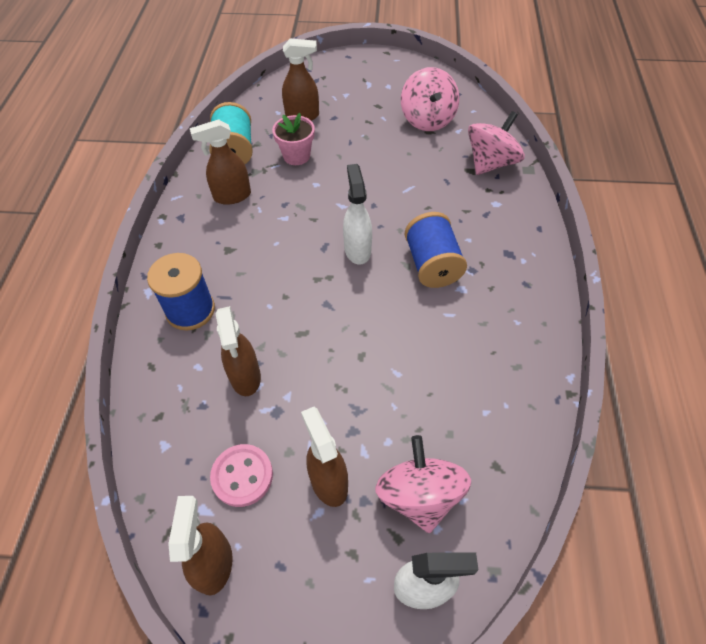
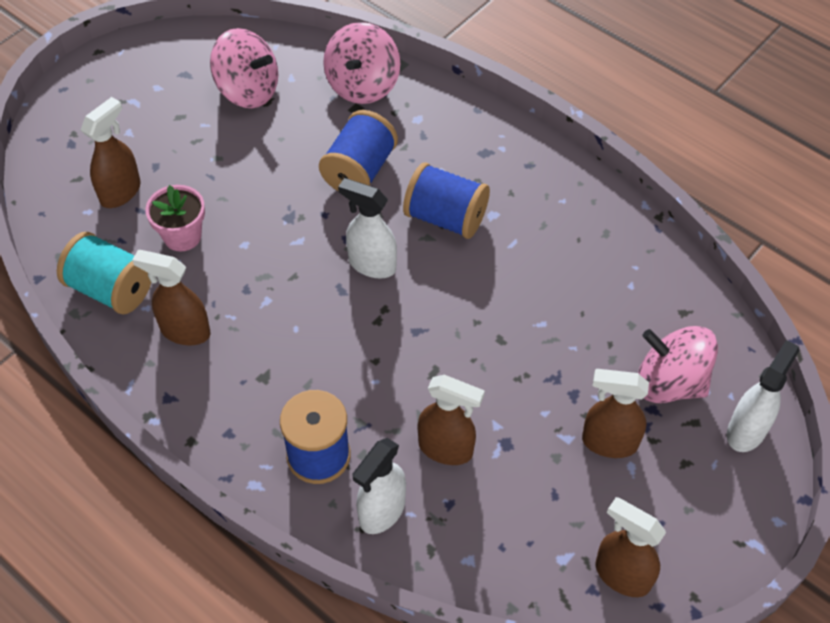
camera: 55 degrees left, 0 degrees up
brown spray bottle [190,119,251,205] -> brown spray bottle turned 90 degrees clockwise [132,250,211,345]
pink button [210,444,273,507] -> none
pink spinning top [468,111,525,175] -> pink spinning top turned 150 degrees counterclockwise [323,22,401,104]
none -> blue spool [319,110,398,191]
none -> white spray bottle [352,438,406,534]

